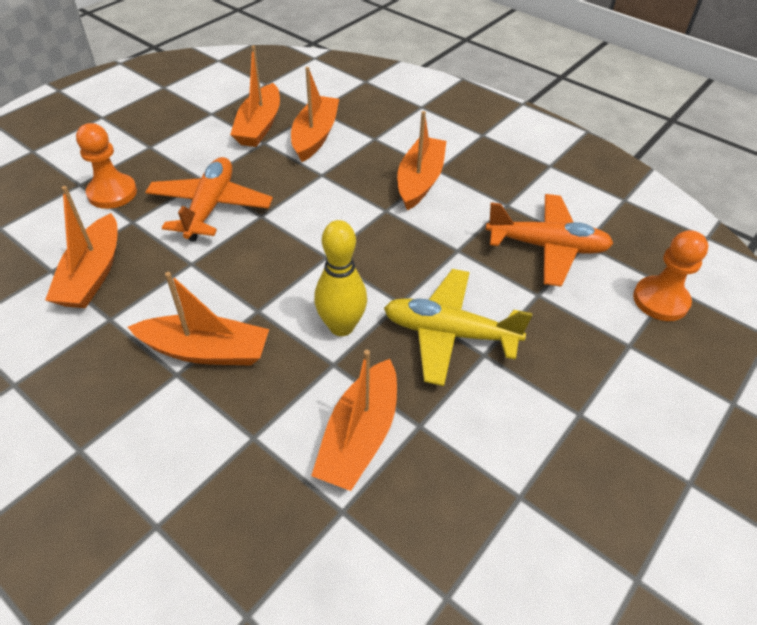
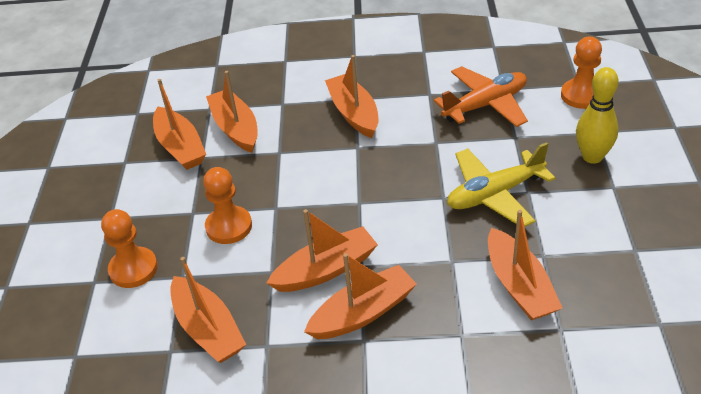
camera: 35 degrees left, 5 degrees down
orange plane [145,157,273,242] -> orange pawn [203,167,252,244]
yellow bowling pin [314,220,367,336] -> yellow bowling pin moved to [576,67,619,164]
none -> orange boat [266,209,378,292]

